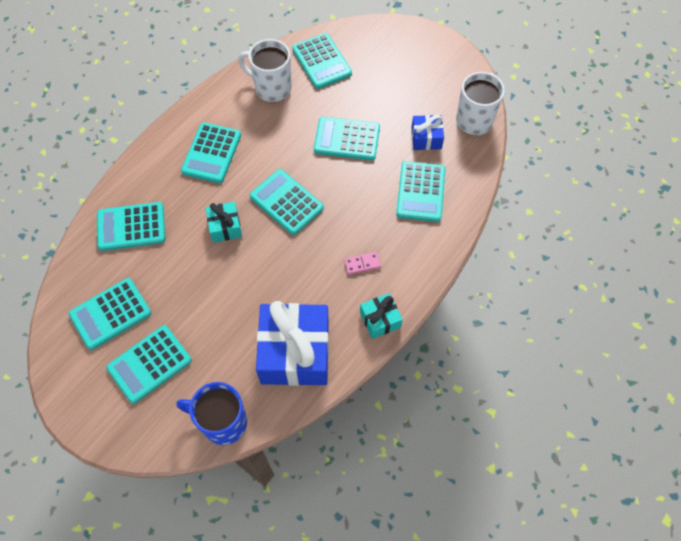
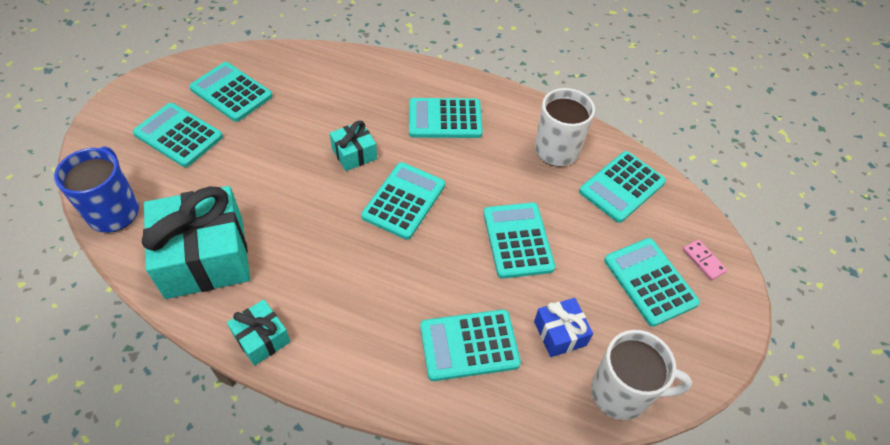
camera: 70 degrees right, 10 degrees down
turquoise calculator [97,202,165,251] -> turquoise calculator moved to [604,238,700,327]
blue gift [256,301,329,386] -> turquoise gift [142,186,250,299]
pink domino [344,252,381,275] -> pink domino moved to [683,239,727,280]

